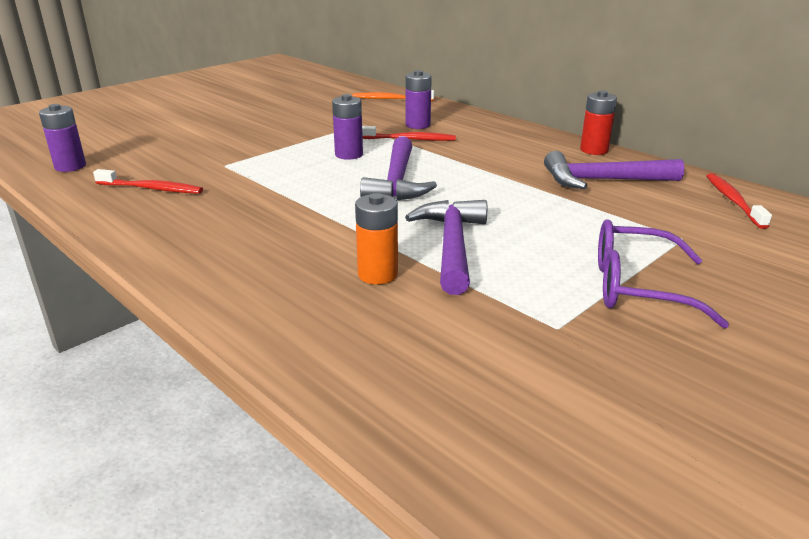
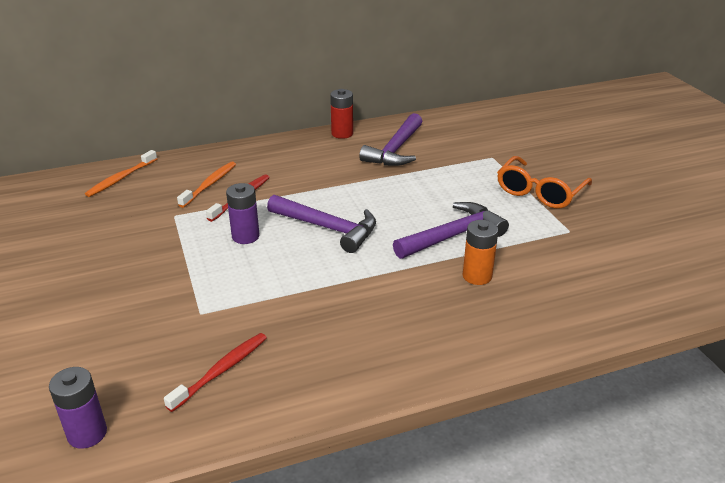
camera: 65 degrees left, 5 degrees up
purple hammer [405,200,487,295] -> purple hammer turned 120 degrees clockwise [393,202,509,259]
purple battery [406,70,432,129] -> orange toothbrush [177,162,236,208]
purple glasses [598,219,729,328] -> orange glasses [497,156,592,209]
red toothbrush [706,173,772,229] -> none

